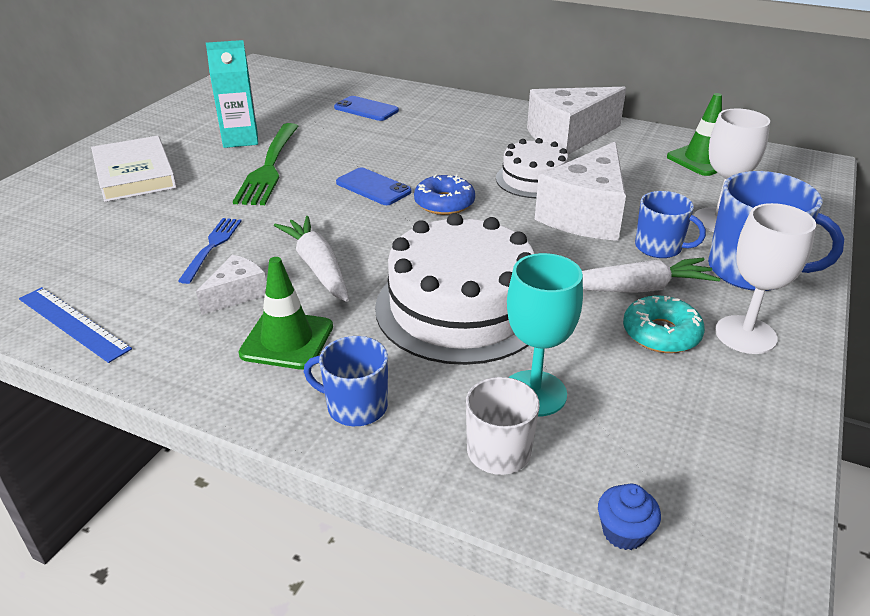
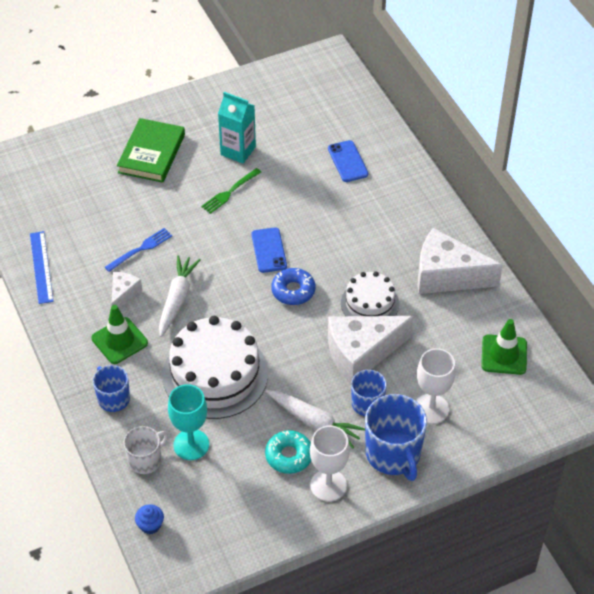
camera: 40 degrees right, 15 degrees up
white book [91,136,177,202] -> green book [117,118,185,183]
white cheese [196,255,266,315] -> white cheese turned 60 degrees counterclockwise [112,272,142,309]
green fork [233,123,298,205] -> green fork [201,168,261,214], size x0.58

